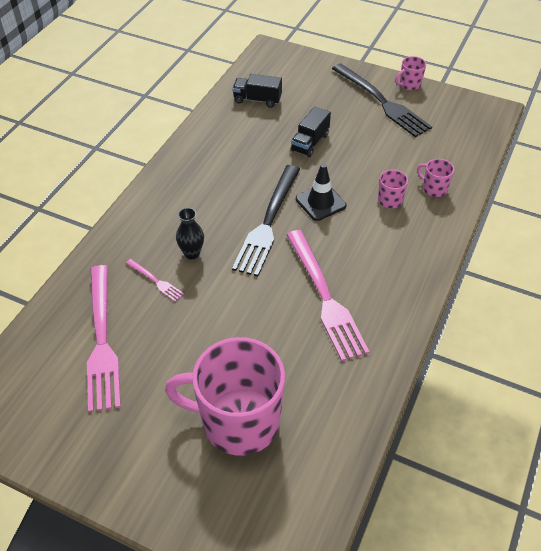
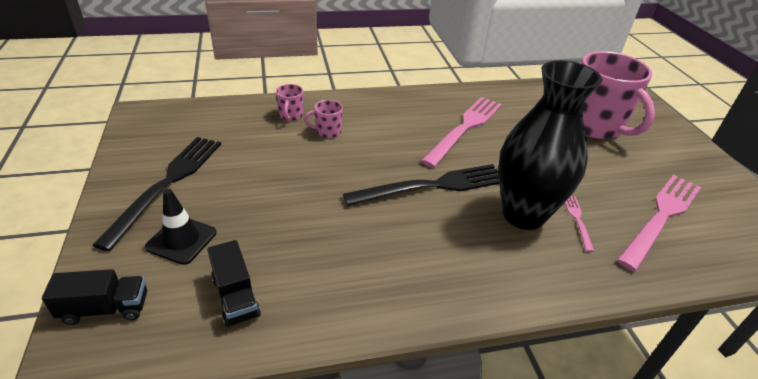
camera: 130 degrees left, 10 degrees down
black vase [176,208,204,259] -> black vase [499,60,602,230], size x2.49
black truck [291,106,331,157] -> black truck moved to [42,269,147,325]
black traffic cone [296,164,346,221] -> black traffic cone moved to [145,189,216,265]
pink mug [395,56,426,90] -> none

